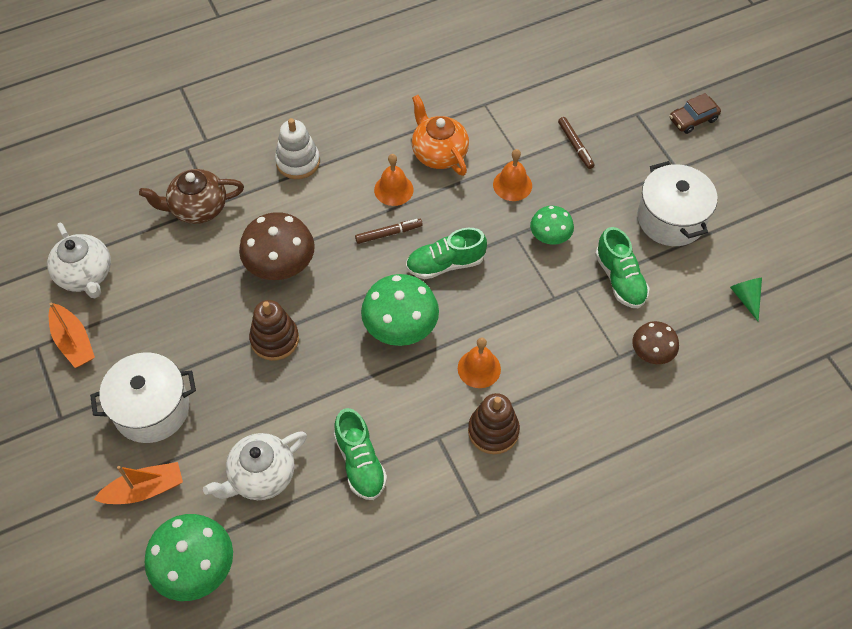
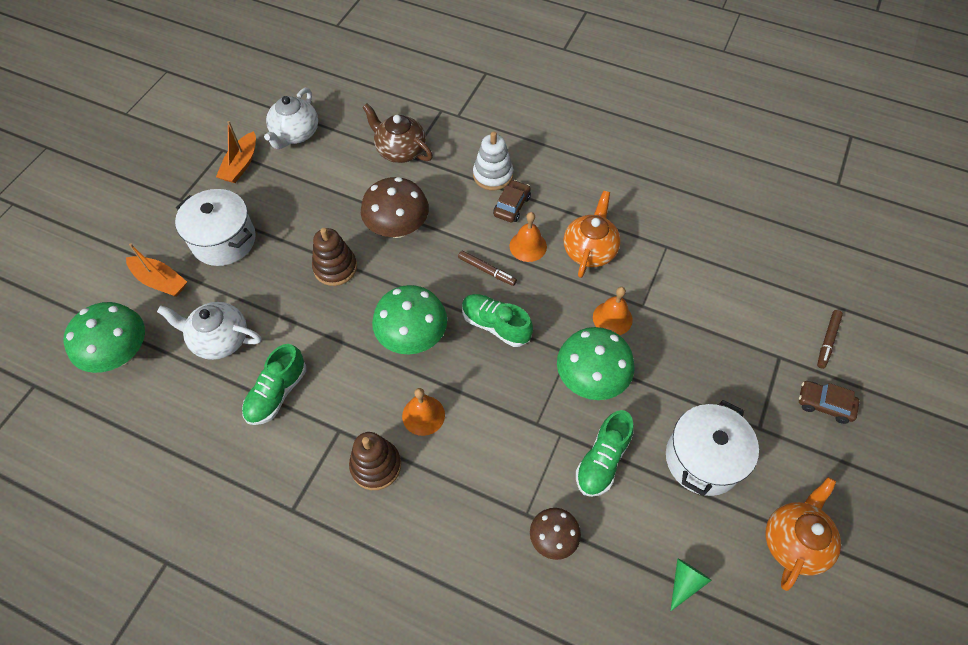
camera: 50 degrees right, 0 degrees up
green mushroom [530,206,574,245] -> green mushroom [557,327,634,400], size x1.68
brown marker [558,117,595,169] -> brown marker moved to [817,310,843,369]
none -> brown car [493,180,531,222]
none -> orange teapot [766,477,841,591]

